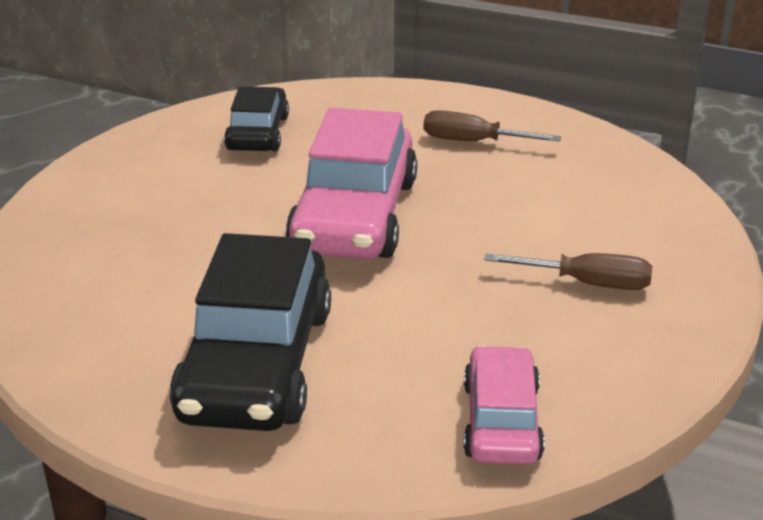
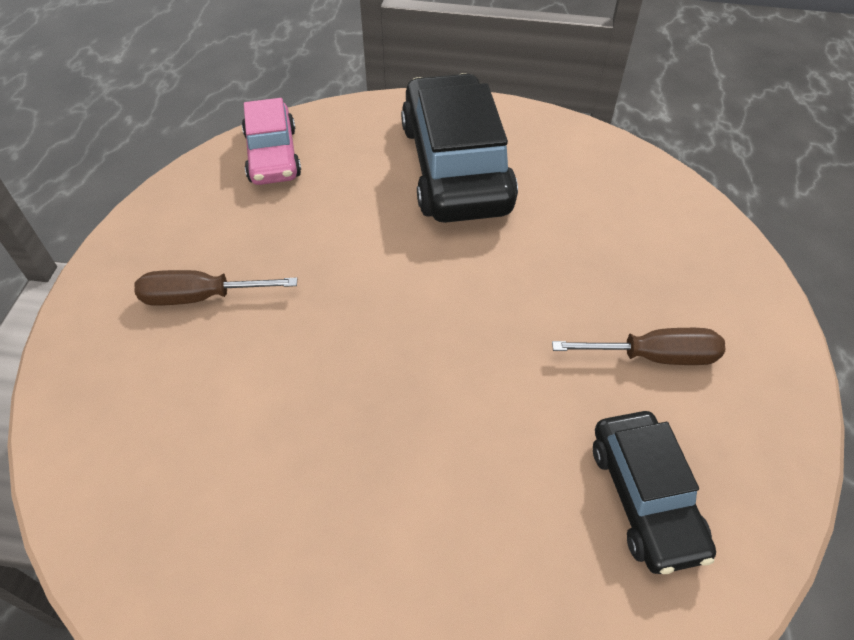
camera: 165 degrees right, 20 degrees up
pink car [286,108,417,259] -> none
brown screwdriver [424,110,561,142] -> brown screwdriver moved to [552,328,725,365]

